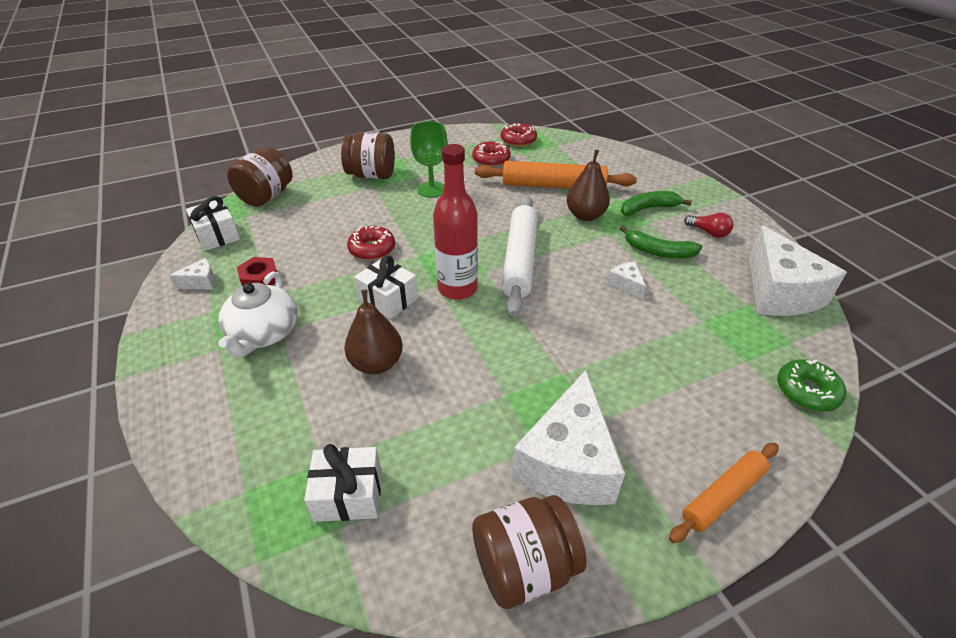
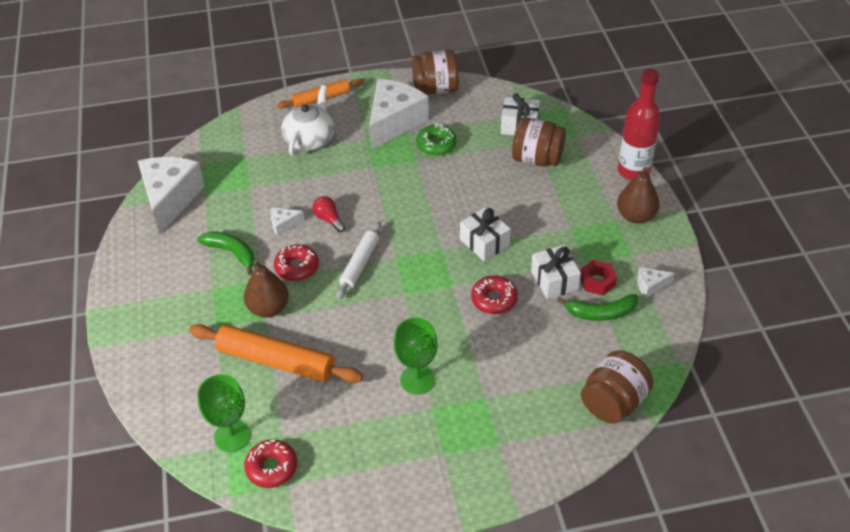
camera: 165 degrees left, 5 degrees up
white gift [186,196,240,251] -> white gift moved to [531,245,581,299]
white teapot [218,271,297,358] -> white teapot moved to [281,85,334,156]
brown jar [341,132,395,179] -> brown jar moved to [512,117,566,167]
brown pear [344,290,403,374] -> brown pear moved to [617,167,660,224]
red bottle [433,144,478,300] -> red bottle moved to [618,69,661,181]
red donut [472,141,511,167] -> red donut moved to [274,244,319,281]
white rolling pin [501,196,538,316] -> white rolling pin [336,221,382,299], size x0.61
white cheese [608,262,646,299] -> white cheese turned 90 degrees clockwise [270,208,305,236]
green banana [621,191,692,216] -> green banana moved to [557,294,638,321]
red light bulb [684,212,733,238] -> red light bulb moved to [312,196,346,233]
green donut [777,359,846,412] -> green donut moved to [416,124,457,156]
none -> green goblet [197,374,250,452]

